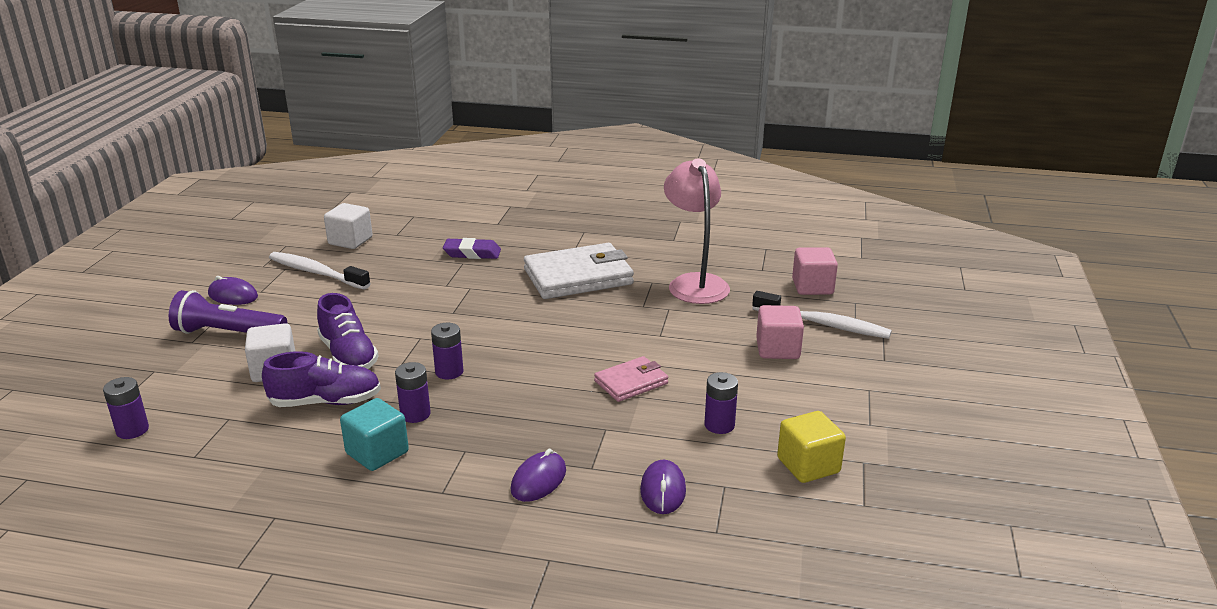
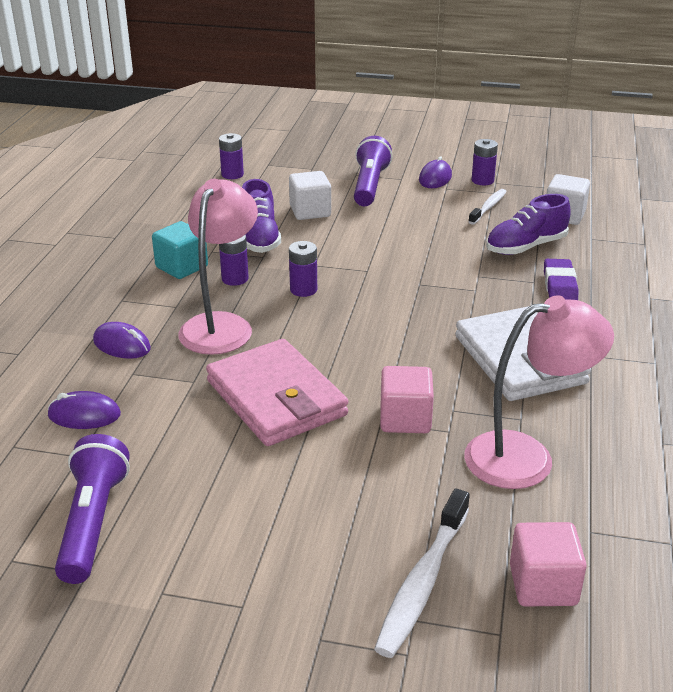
camera: 90 degrees right, 5 degrees up
white toothbrush [269,252,371,290] -> white toothbrush [468,189,507,225], size x0.63
purple shoe [317,293,379,369] -> purple shoe moved to [486,194,571,255]
pink wallet [594,356,668,402] -> pink wallet [206,339,348,446], size x1.85
purple battery [704,372,738,434] -> purple battery moved to [472,139,498,185]
pink cube [756,305,804,359] -> pink cube moved to [380,366,434,433]
yellow cube [777,411,846,483] -> purple flashlight [55,434,130,584]
none -> pink lamp [178,179,258,355]

